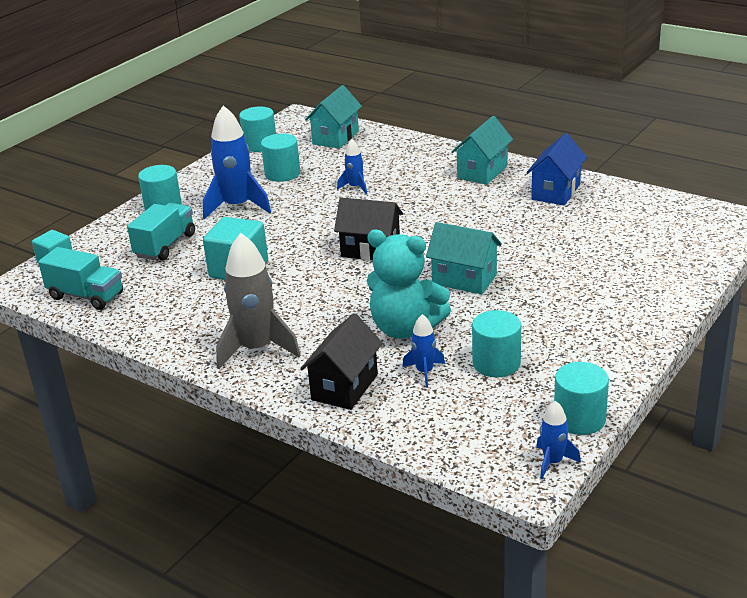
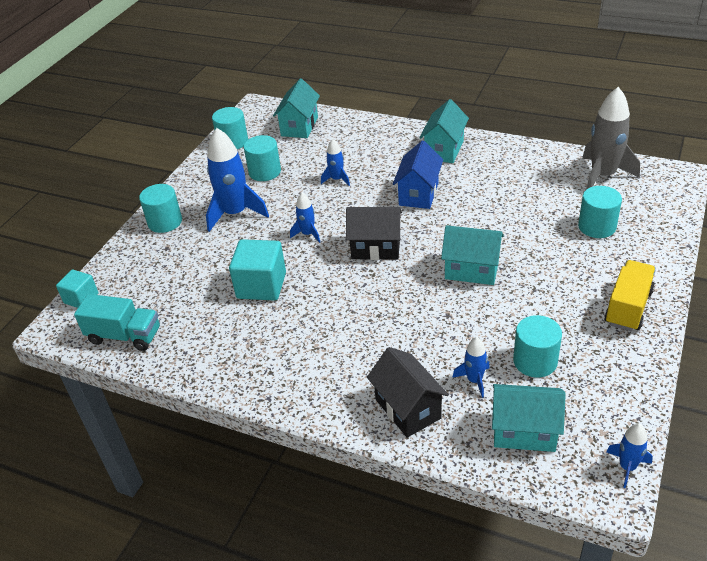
camera: 10 degrees left, 10 degrees up
turquoise truck [127,203,195,260] -> none
grey rocket [216,233,301,369] -> grey rocket moved to [582,87,640,189]
black house [300,313,383,410] -> black house turned 45 degrees counterclockwise [367,347,449,438]
turquoise teddy bear [367,229,451,339] -> none
blue house [526,133,587,205] -> blue house moved to [393,141,443,209]
turquoise cylinder [554,362,609,435] -> turquoise cylinder moved to [578,186,622,238]
none -> blue rocket [290,193,320,243]
none -> turquoise house [492,384,566,452]
none -> yellow truck [604,260,656,331]

